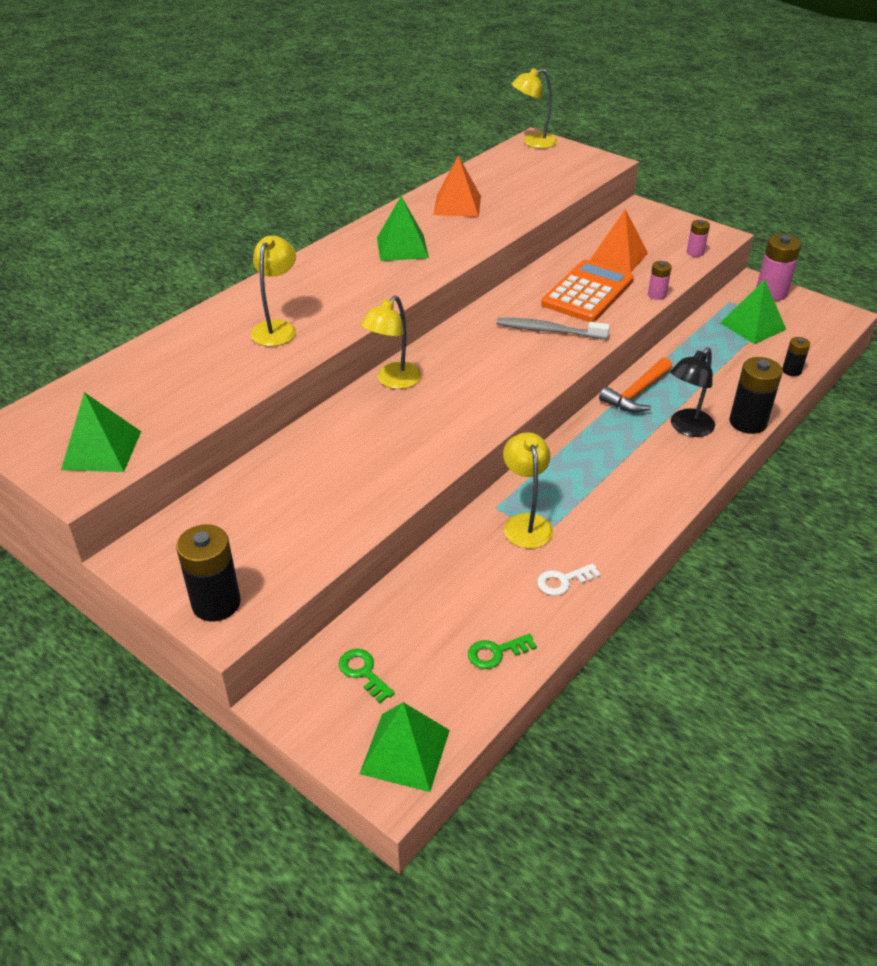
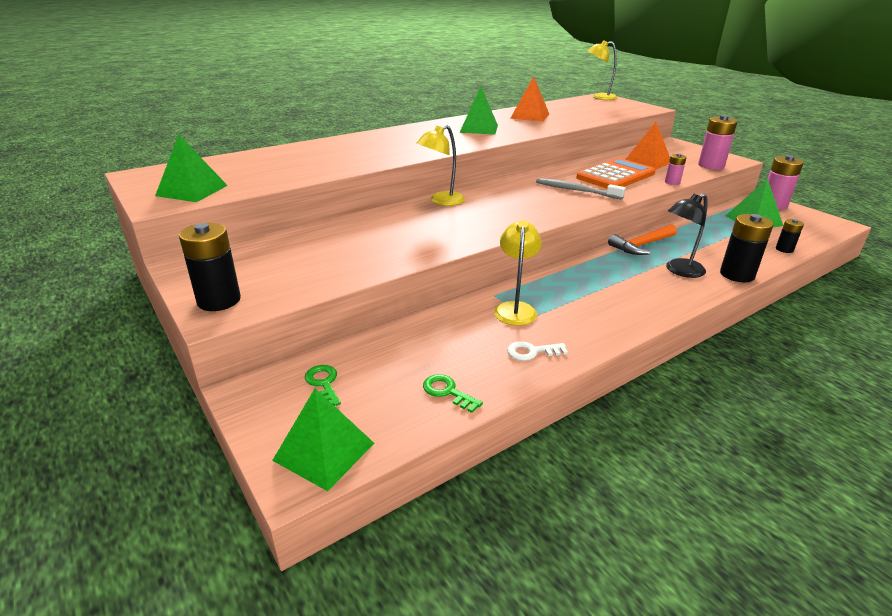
camera: 15 degrees right, 10 degrees down
yellow lamp [250,236,296,347] -> none
green key [468,633,537,669] -> green key turned 45 degrees clockwise [423,374,483,413]
pink battery [687,220,710,257] -> pink battery [698,115,737,170], size x1.82

